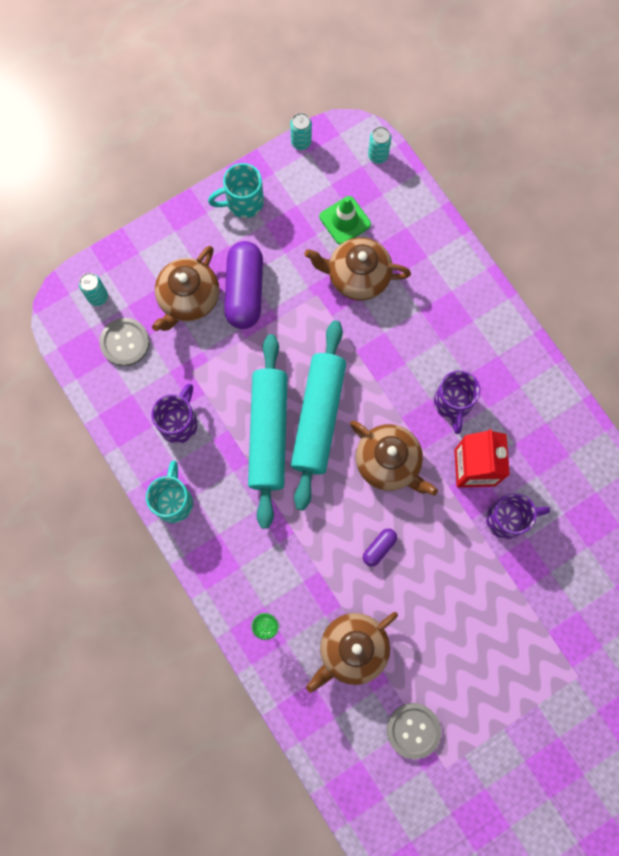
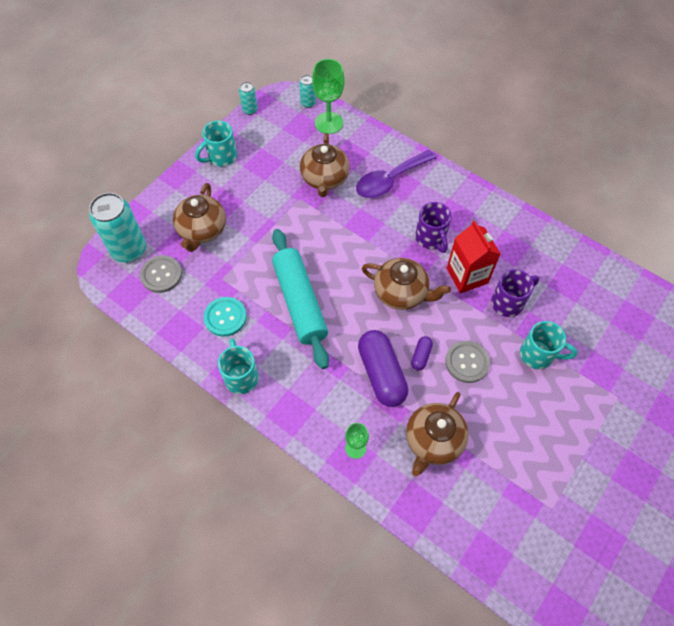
camera: 20 degrees left, 15 degrees down
turquoise can [79,273,108,306] -> turquoise can [89,193,146,263], size x2.09
purple mug [151,384,198,444] -> turquoise button [204,297,247,337]
purple capsule [224,241,263,329] -> purple capsule moved to [358,330,408,407]
turquoise rolling pin [291,320,346,511] -> none
brown teapot [304,237,411,301] -> brown teapot turned 75 degrees counterclockwise [300,133,350,197]
green traffic cone [320,196,371,245] -> none
grey button [387,703,441,759] -> grey button moved to [445,341,490,383]
none -> green goblet [312,59,345,134]
none -> purple spoon [356,150,436,198]
none -> turquoise mug [520,321,578,369]

